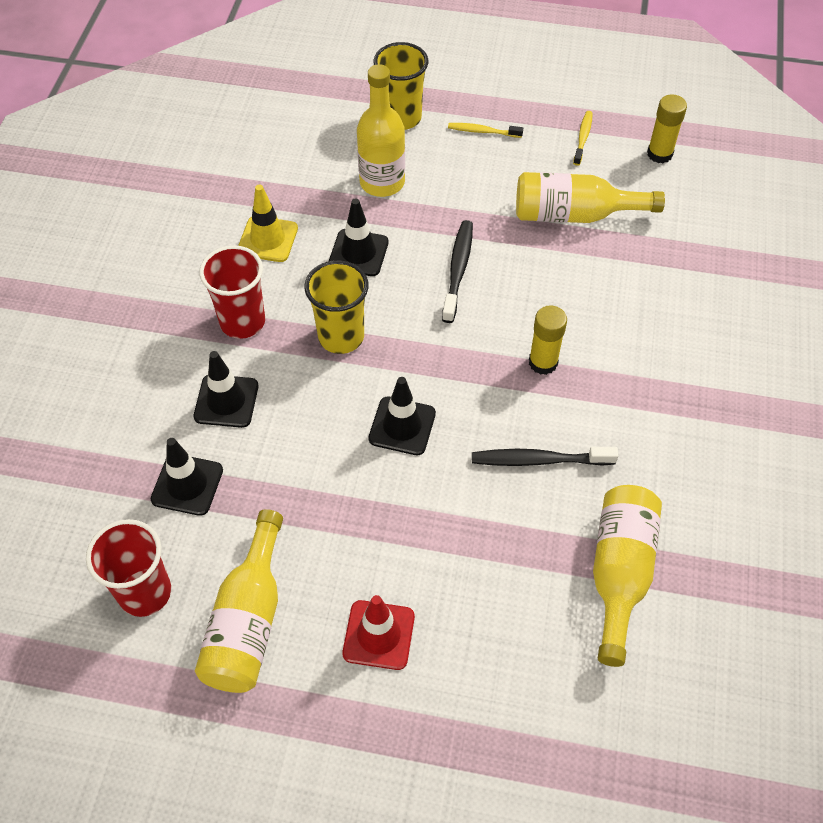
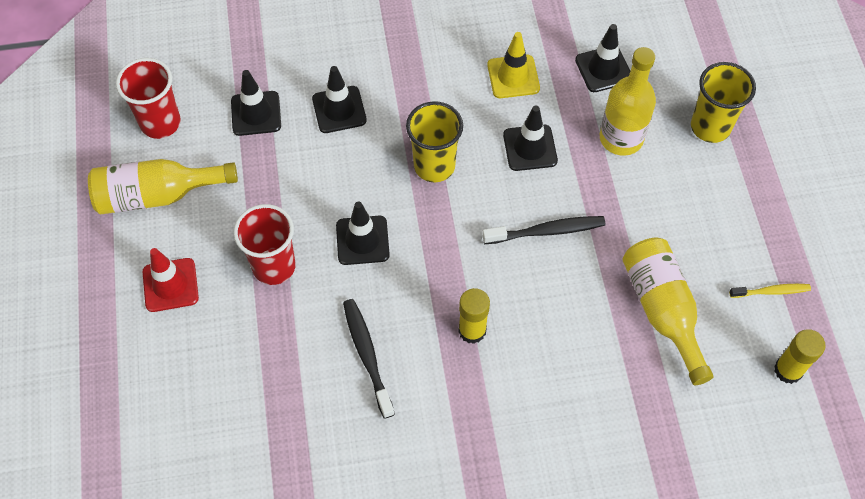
camera: 70 degrees right, 5 degrees up
red cup [199,245,265,339] -> red cup moved to [233,204,296,285]
yellow toothbrush [448,123,523,138] -> none
yellow bottle [593,485,662,667] -> none
none -> black traffic cone [575,24,630,92]

